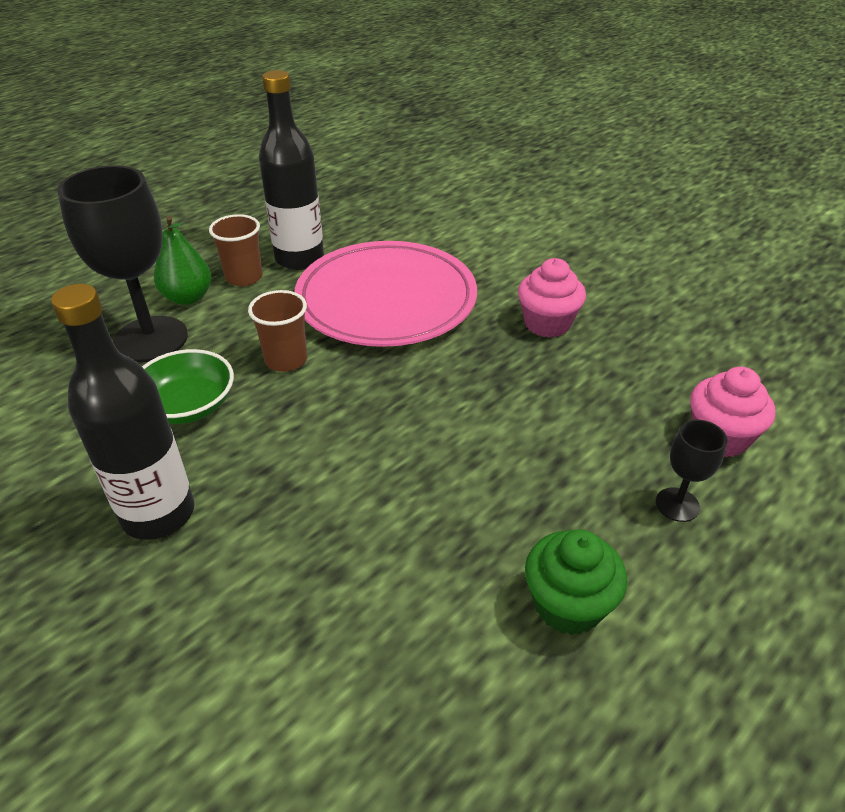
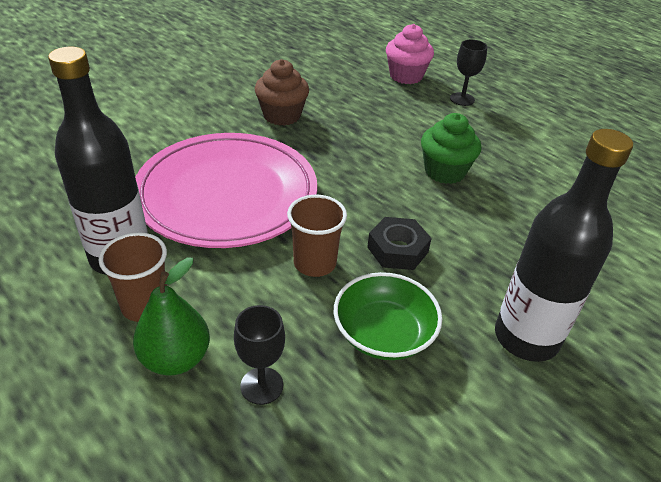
camera: 90 degrees left, 0 degrees up
black goblet [57,165,188,362] -> black goblet [234,305,285,405], size x0.47
pink cupcake [518,258,586,338] -> brown cupcake [255,59,309,126]
green cupcake [525,529,627,635] -> green cupcake moved to [421,113,482,184]
none -> black nut [367,217,432,270]

